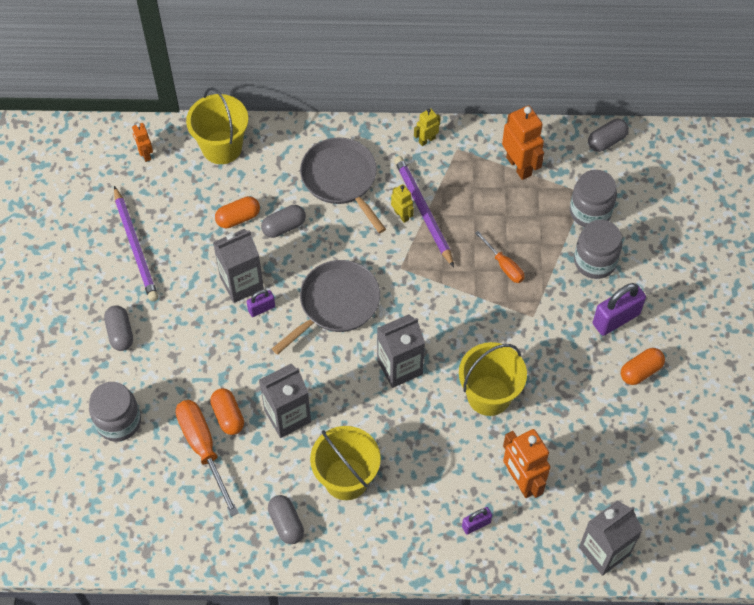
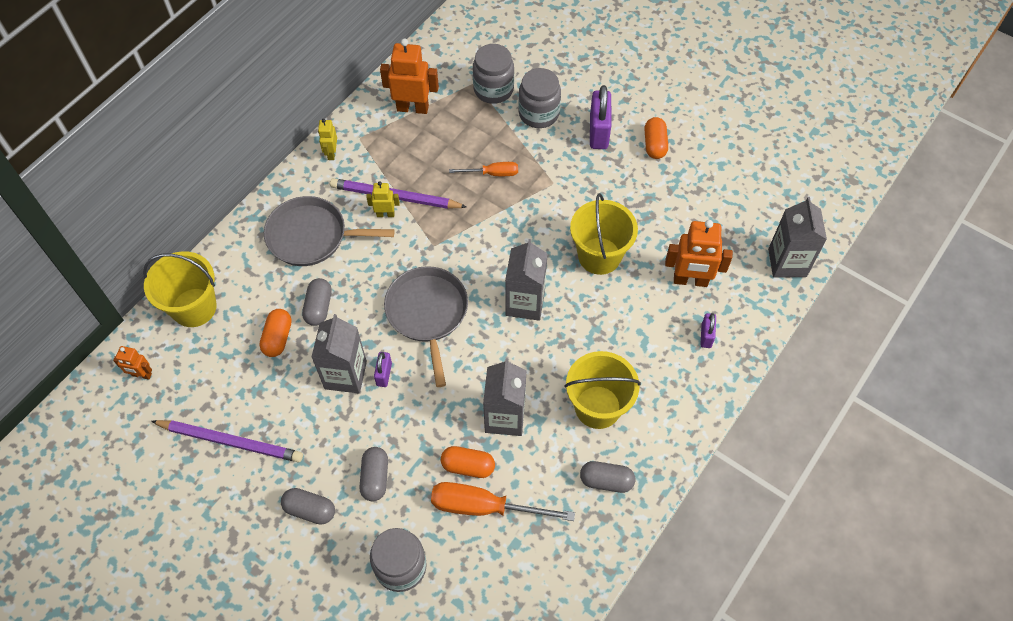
camera: 55 degrees left, 0 degrees up
grey capsule [588,119,629,152] -> grey capsule moved to [359,447,388,501]

